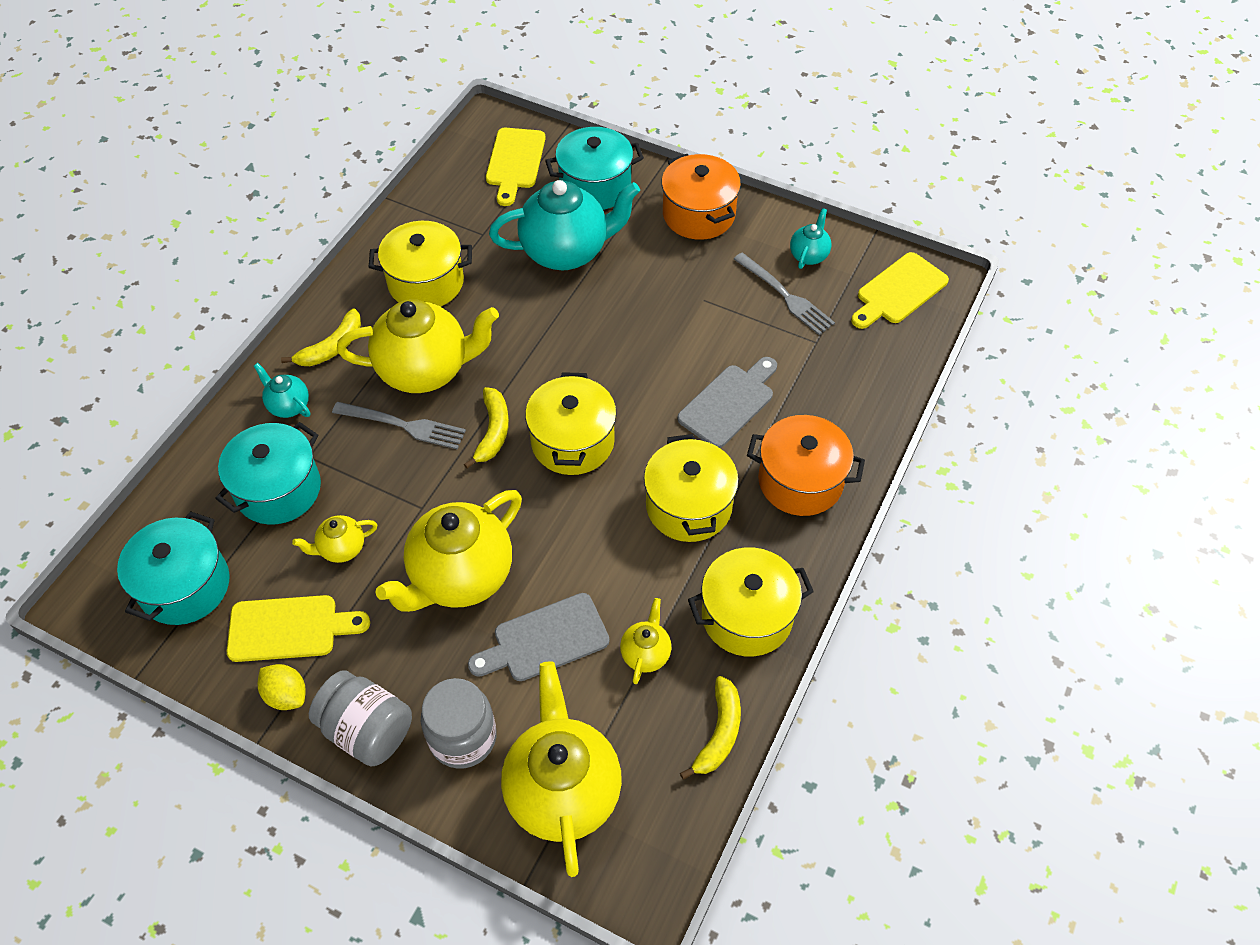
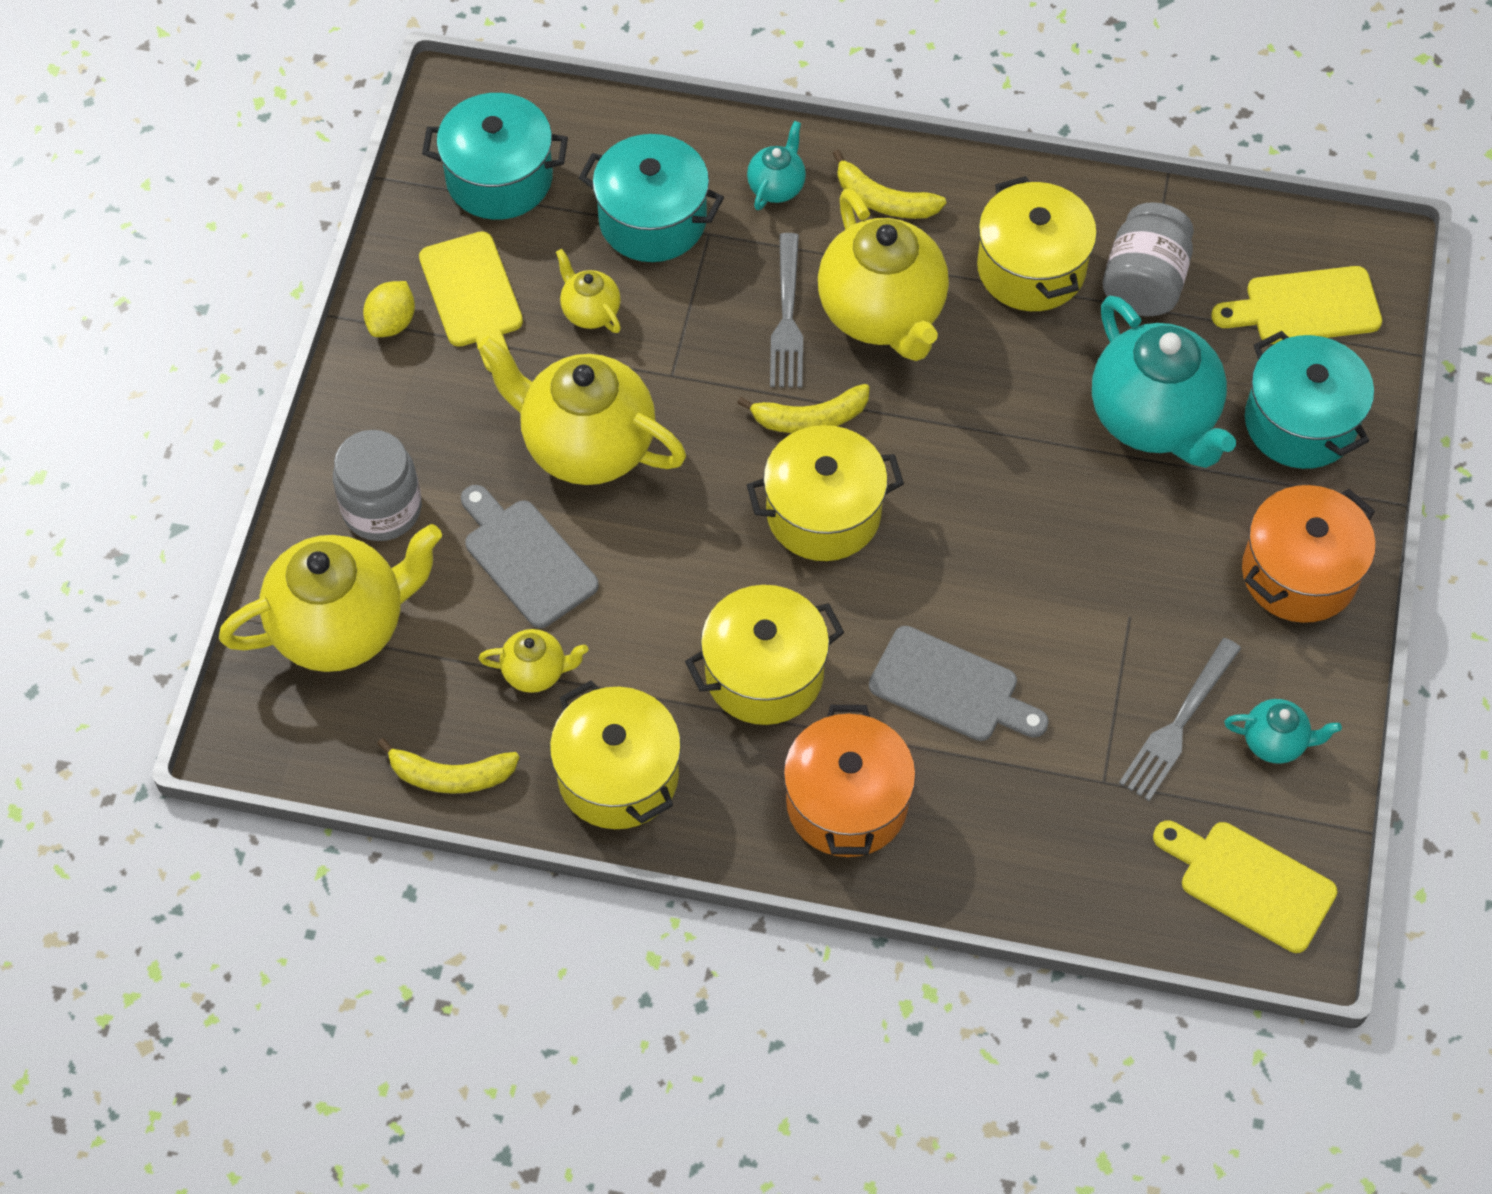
camera: 75 degrees right, 5 degrees up
grey jar [309,670,412,766] -> grey jar moved to [1103,202,1194,316]

